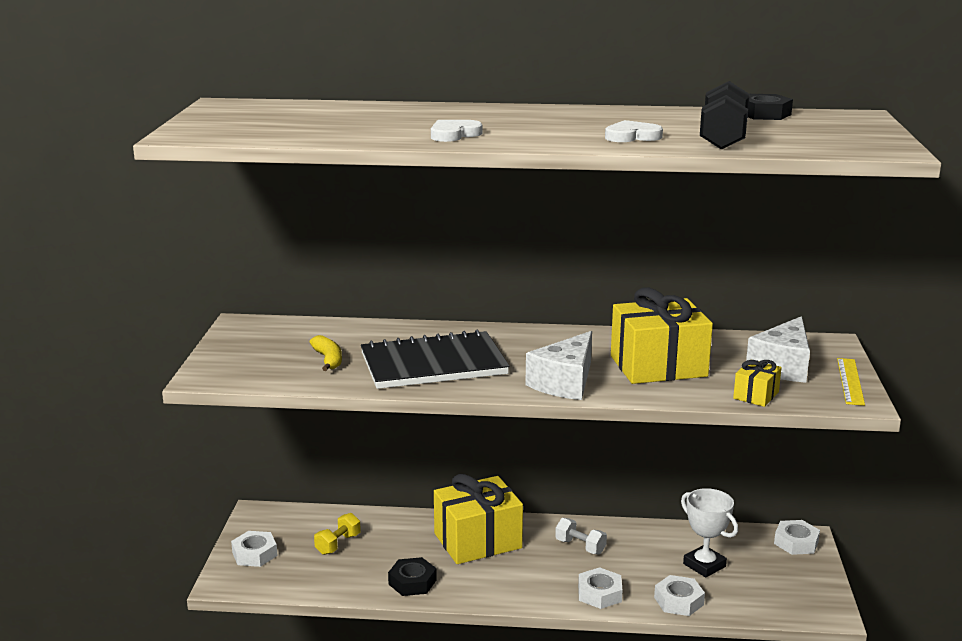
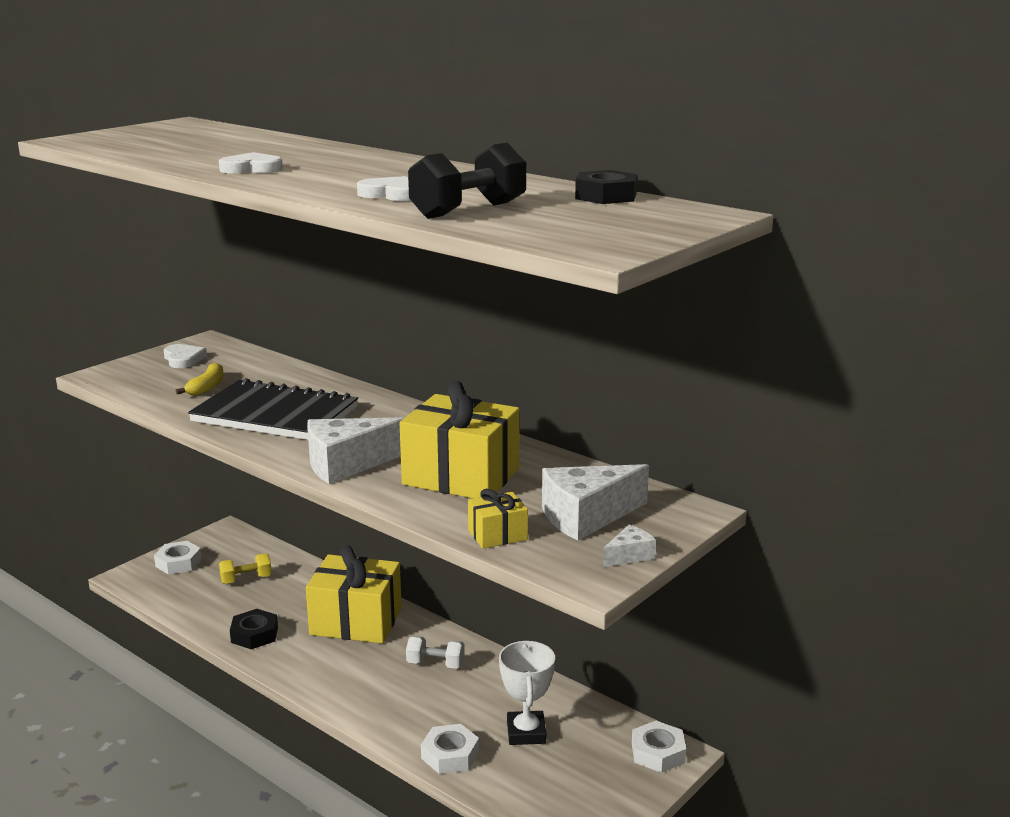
camera: 35 degrees right, 0 degrees up
white dumbbell [555,518,607,554] -> white dumbbell turned 60 degrees counterclockwise [406,636,465,669]
white nut [578,567,623,609] -> none
yellow ruler [837,358,865,406] -> white cheese [603,525,656,567]
none -> white heart [164,344,207,368]

